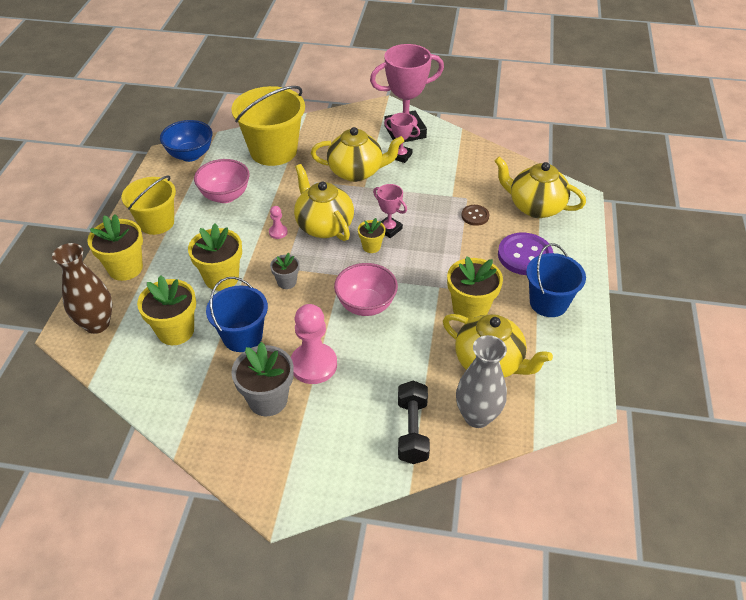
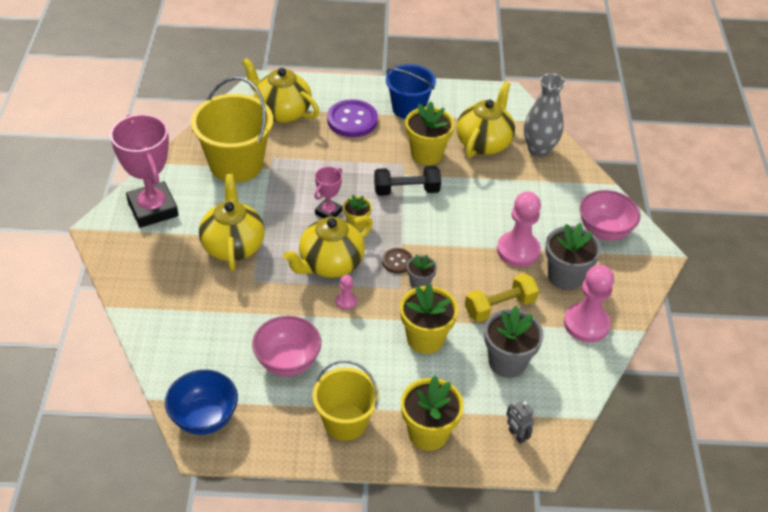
camera: 100 degrees left, 0 degrees up
brown vase [52,243,112,334] -> grey robot [506,400,534,444]
yellow flower pot [137,275,196,345] -> grey flower pot [484,306,544,378]
blue bucket [206,277,268,352] -> yellow dumbbell [465,273,539,322]
yellow bucket [232,86,305,166] -> yellow bucket moved to [191,77,273,183]
pink bowl [334,263,398,316] -> pink bowl moved to [580,190,641,240]
pink trophy [384,113,420,163] -> none
black dumbbell [398,381,430,464] -> black dumbbell moved to [374,166,441,196]
brown button [461,205,489,226] -> brown button moved to [382,248,412,273]
yellow teapot [495,157,586,218] -> yellow teapot turned 105 degrees clockwise [242,58,319,123]
none -> pink pawn [564,265,614,342]

